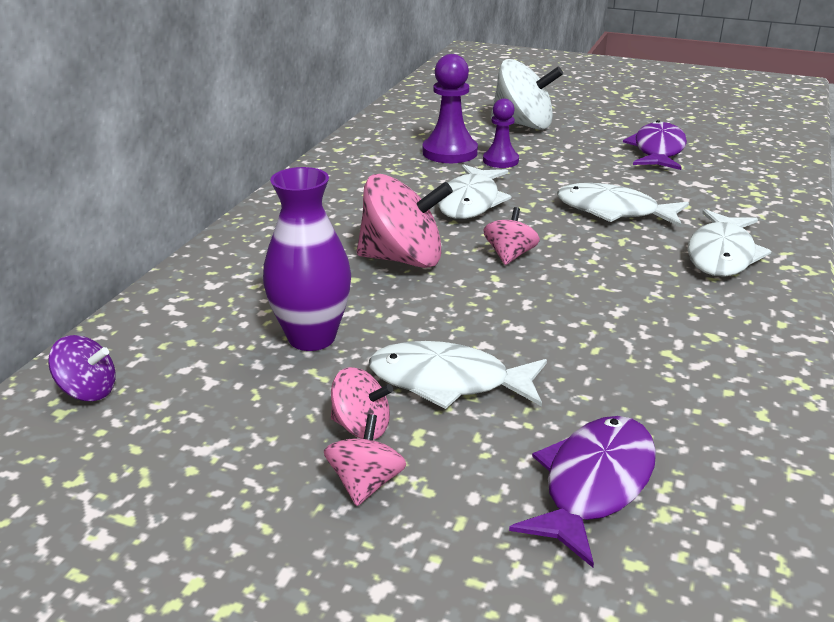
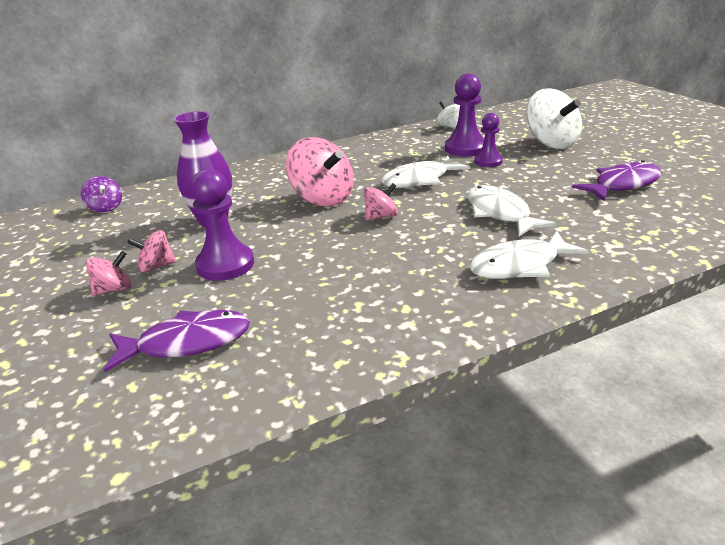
camera: 45 degrees right, 0 degrees up
pink spinning top [331,367,393,440] -> pink spinning top turned 105 degrees clockwise [127,230,176,272]
white fish [369,341,547,409] -> purple pawn [190,169,254,281]
none -> white spinning top [435,101,460,128]

